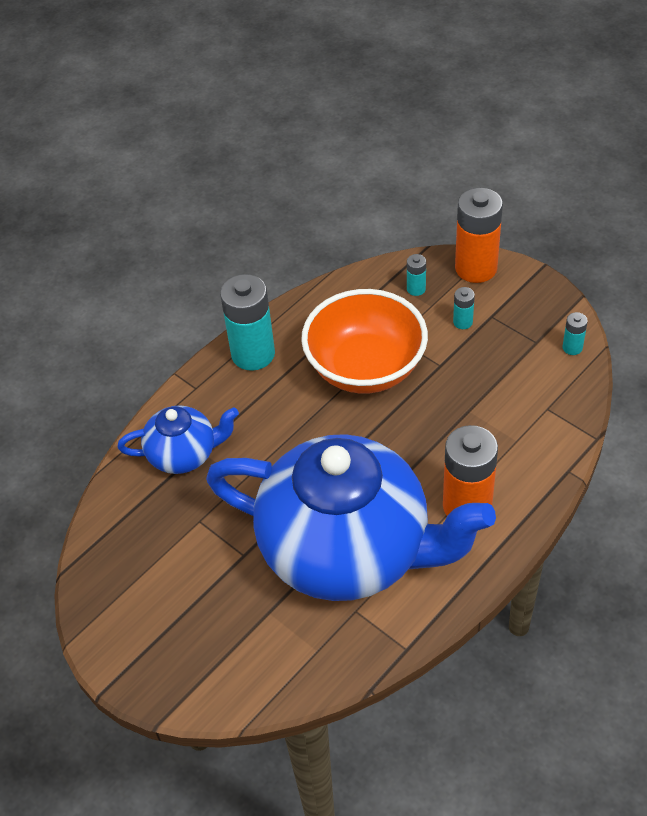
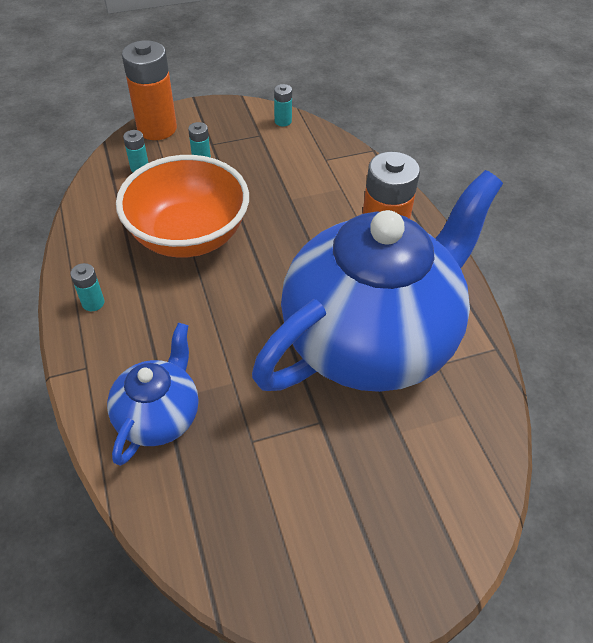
camera: 65 degrees left, 0 degrees up
turquoise battery [220,274,275,371] -> turquoise battery [70,263,104,311], size x0.45

